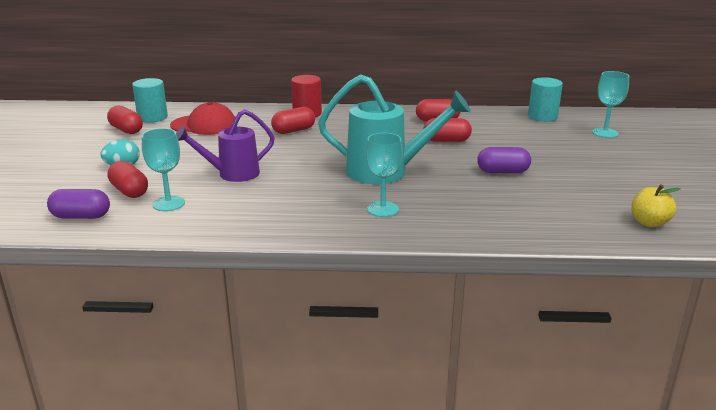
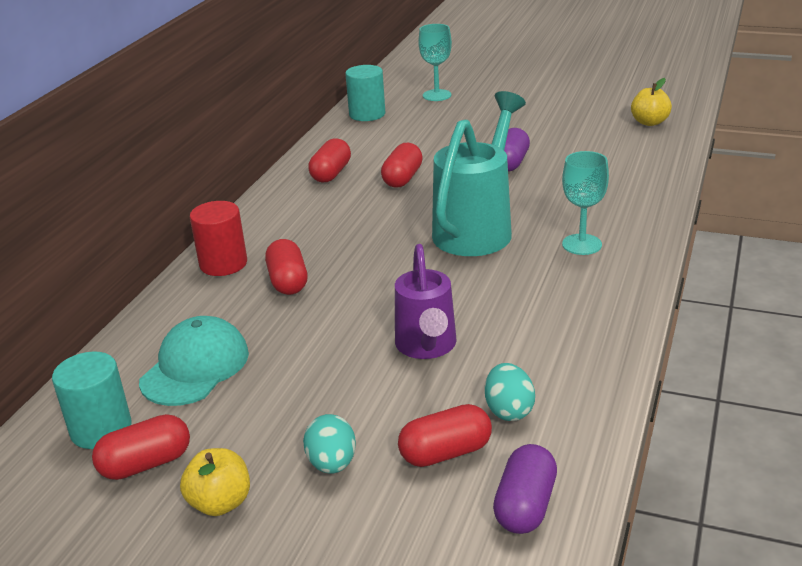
camera: 70 degrees left, 5 degrees up
turquoise goblet [142,128,185,211] -> turquoise egg [485,363,535,421]
red cap [170,102,235,135] -> turquoise cap [139,316,249,406]
none -> yellow apple [180,448,250,516]

